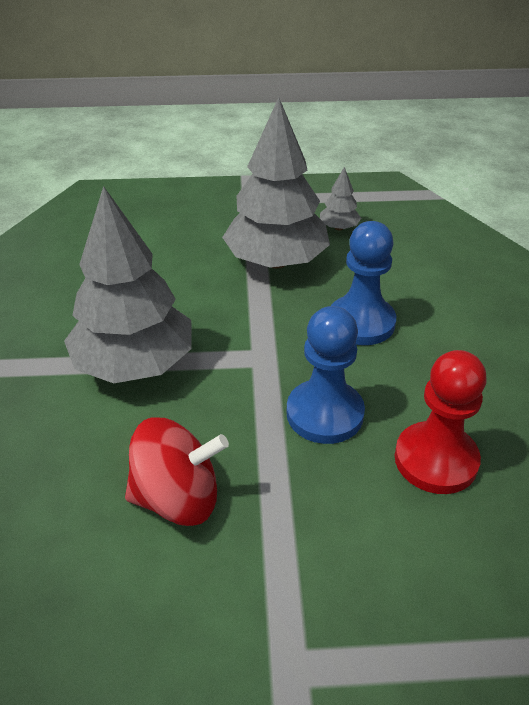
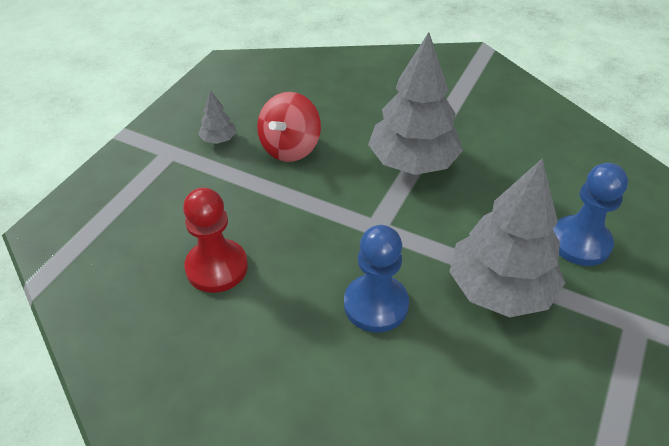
camera: 120 degrees right, 5 degrees up
blue pawn [287,306,365,444] -> blue pawn moved to [553,163,628,266]
grey tree [320,167,361,231] -> grey tree moved to [198,90,236,144]

